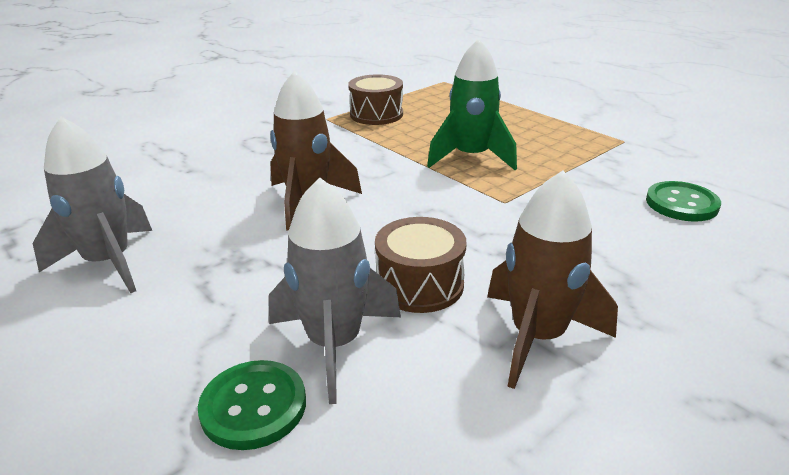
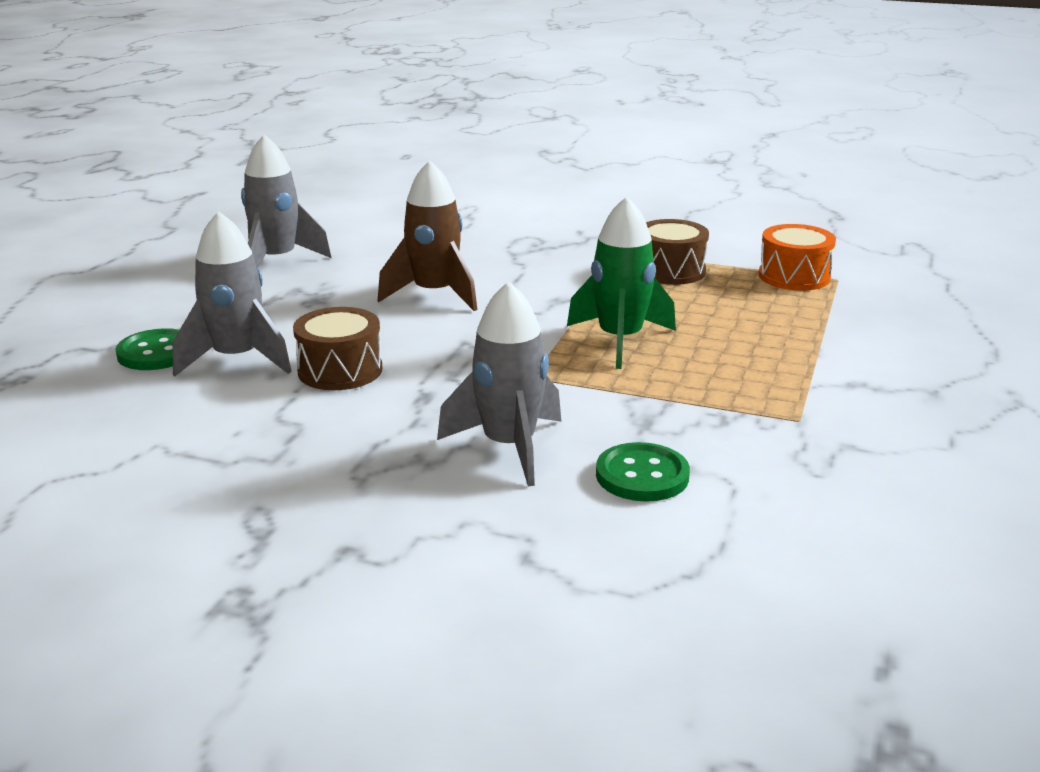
camera: 60 degrees right, 5 degrees down
brown rocket [487,171,618,389] -> none
none -> grey rocket [437,281,561,487]
none -> orange drum [758,224,836,291]

